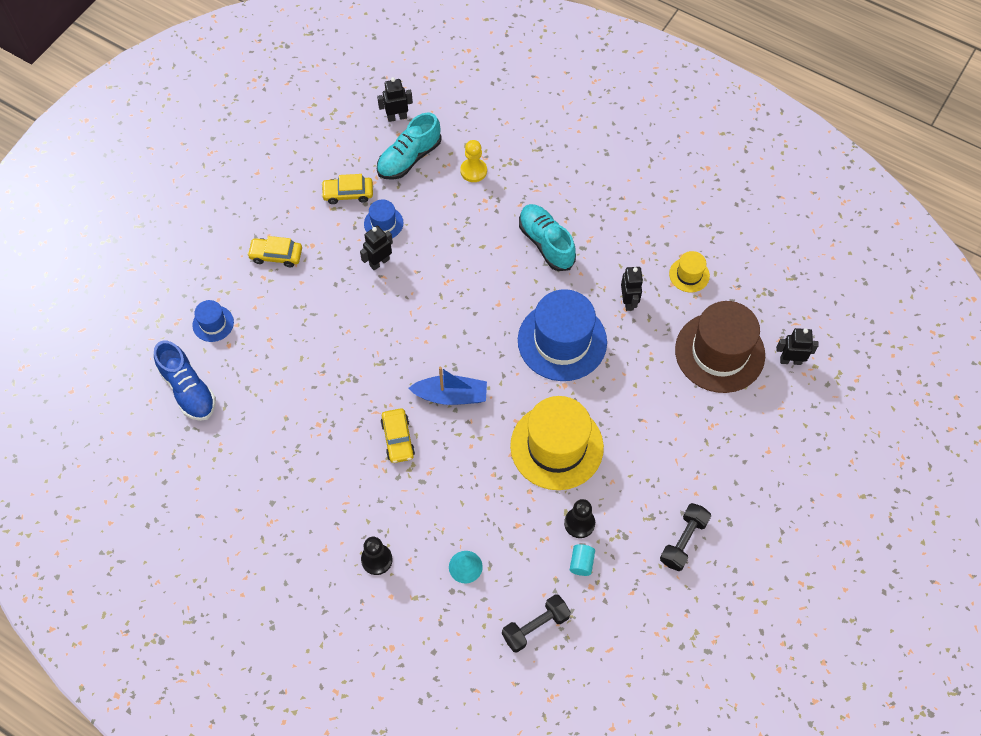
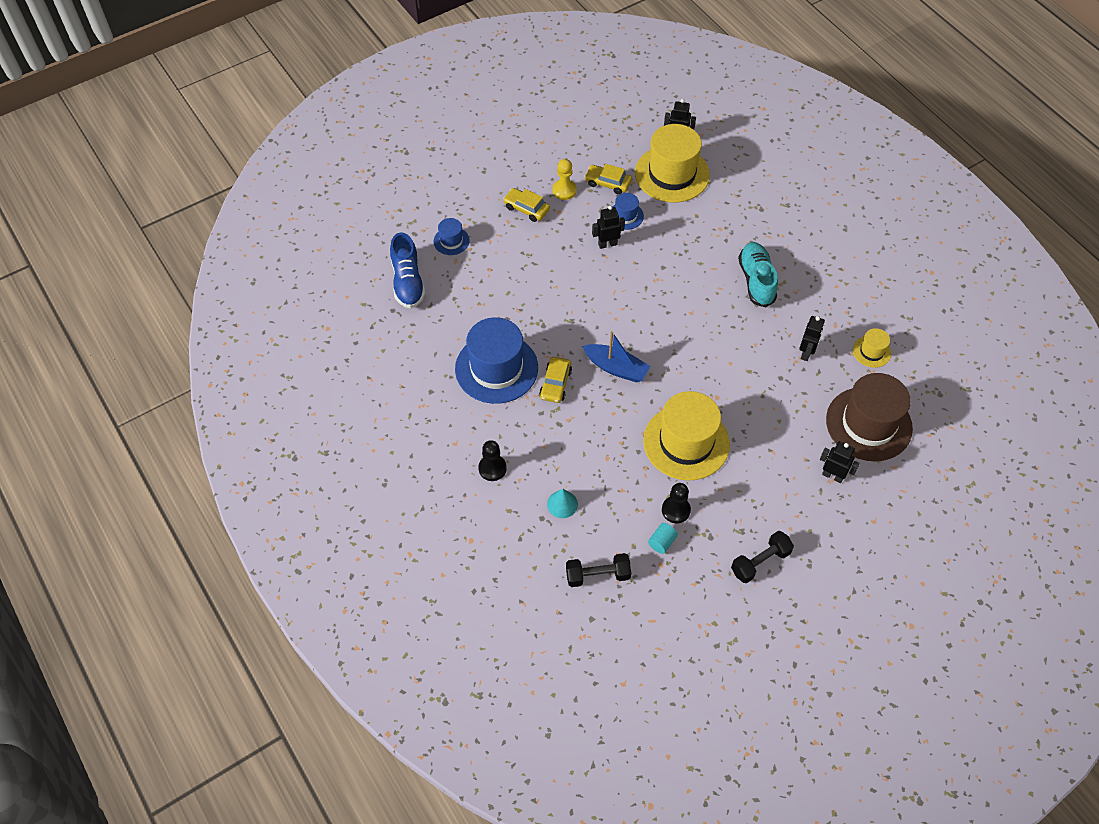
camera: 25 degrees right, 5 degrees down
turquoise shoe [377,112,442,180] -> yellow hat [635,124,710,202]
yellow pawn [460,140,487,182] -> yellow pawn moved to [552,159,577,200]
blue hat [518,289,607,381] -> blue hat moved to [455,317,538,404]
black robot [776,328,819,365] -> black robot moved to [820,441,859,483]

